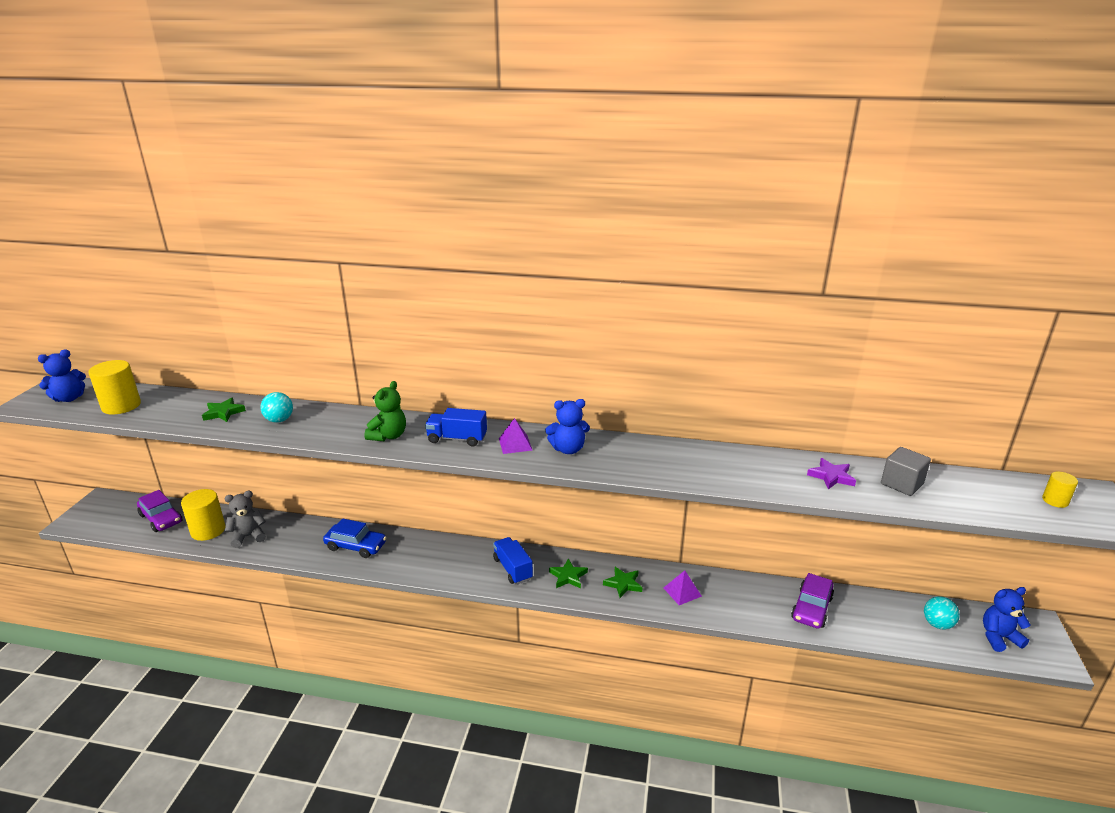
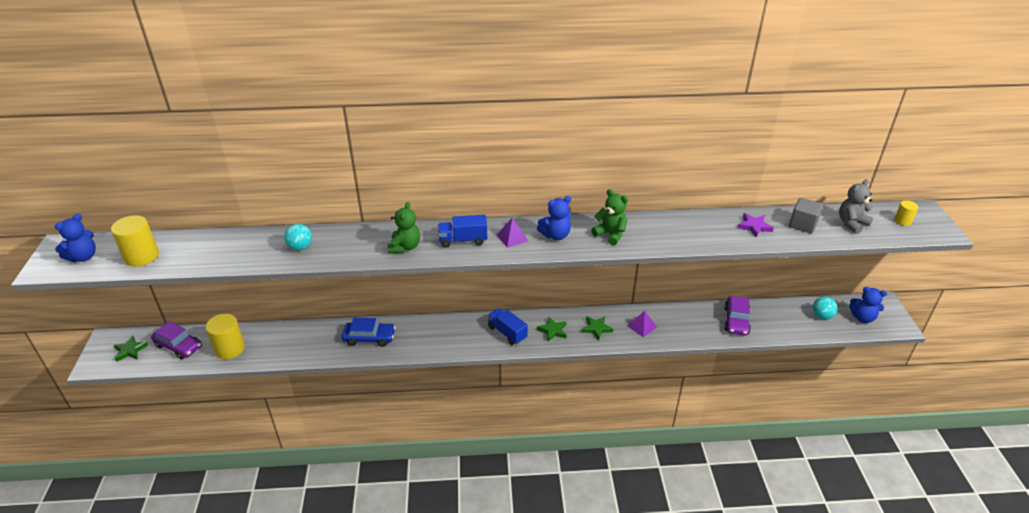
camera: 15 degrees left, 10 degrees up
green star [202,397,246,422] -> green star moved to [113,336,148,362]
grey teddy bear [225,491,266,548] -> grey teddy bear moved to [839,179,873,234]
blue teddy bear [983,587,1031,652] -> blue teddy bear turned 135 degrees counterclockwise [849,287,887,323]
none -> green teddy bear [591,189,628,245]

